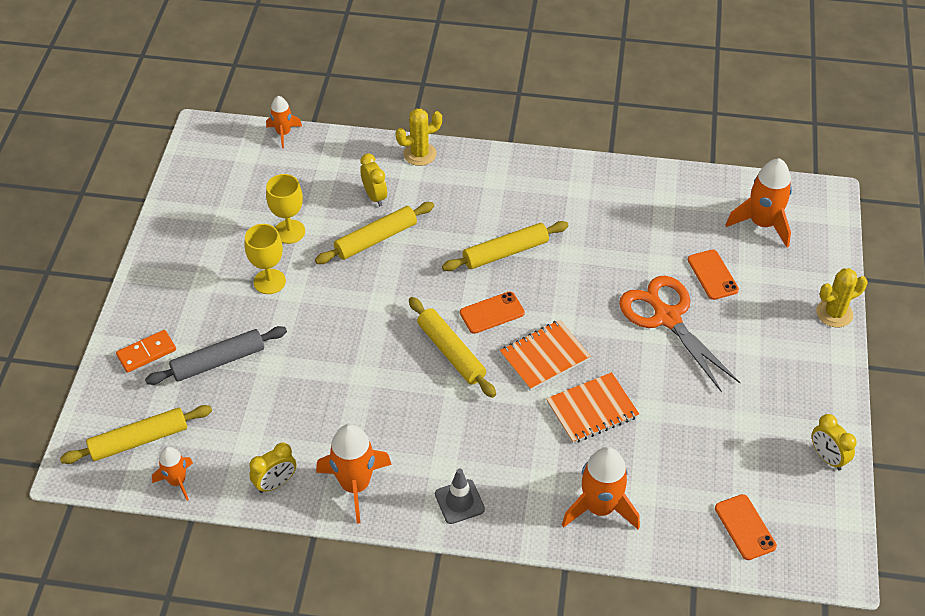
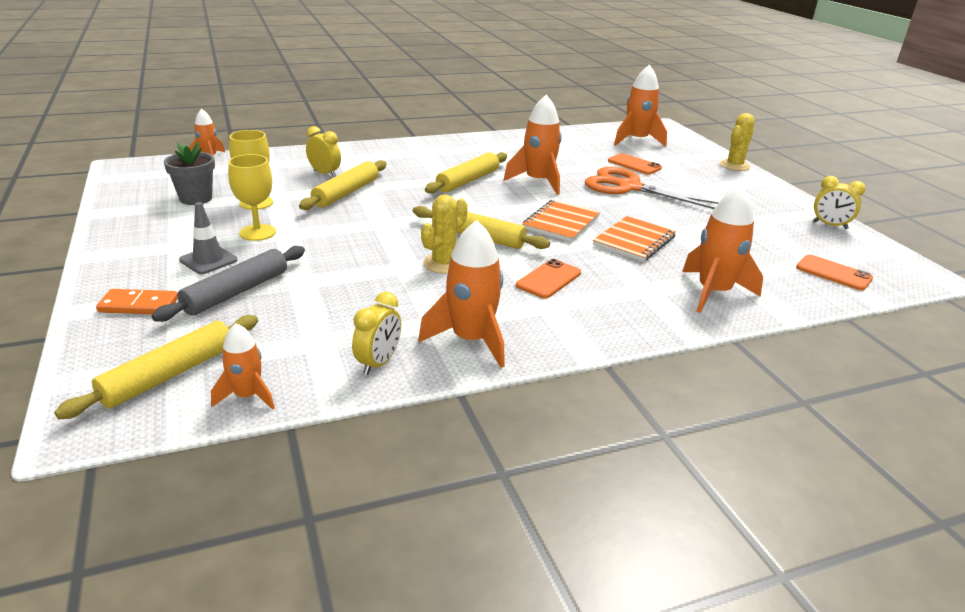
camera: 30 degrees left, 20 degrees down
orange domino [116,330,176,373] -> orange domino turned 60 degrees clockwise [96,289,178,314]
yellow cactus [396,109,442,166] -> yellow cactus moved to [421,195,468,274]
grey traffic cone [435,468,485,524] -> grey traffic cone moved to [179,202,238,274]
orange phone [460,291,525,334] -> orange phone moved to [516,259,581,299]
none -> grey flower pot [164,142,215,205]
none -> orange rocket [504,95,562,195]

